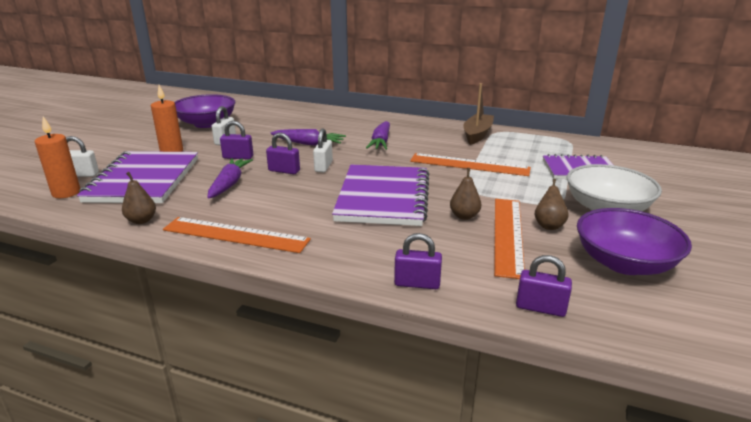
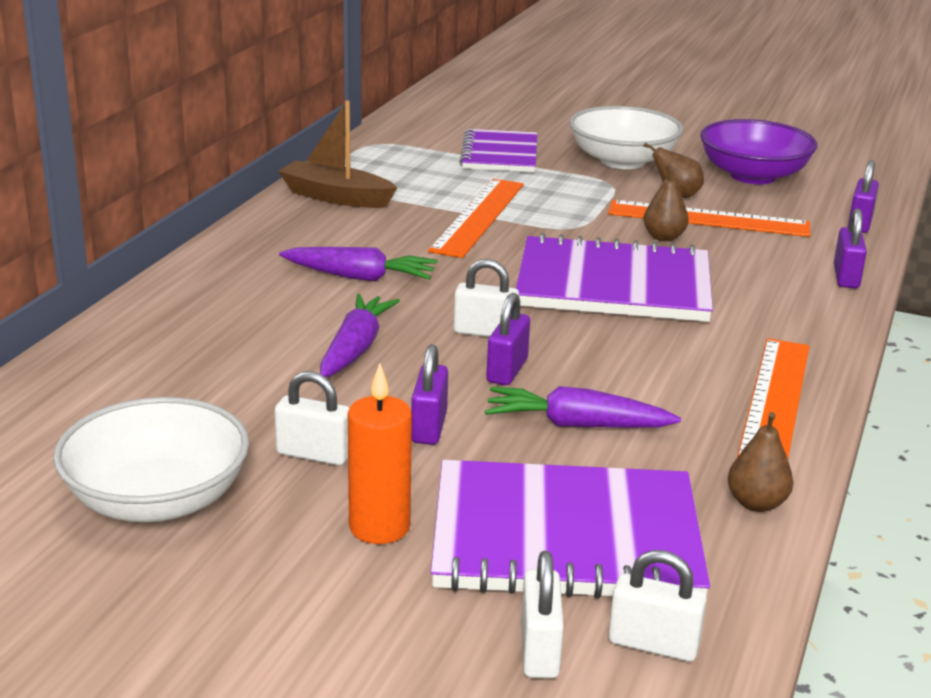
camera: 90 degrees left, 0 degrees up
orange candle [35,116,80,198] -> white padlock [609,550,707,662]
purple bowl [174,94,235,128] -> white bowl [53,397,249,522]

